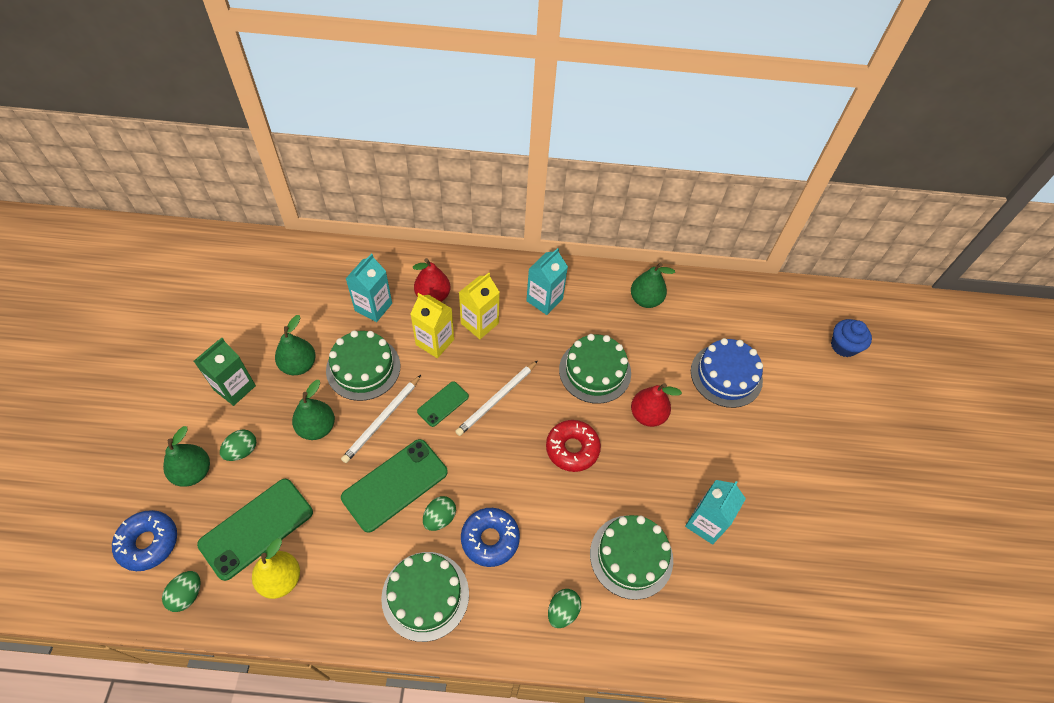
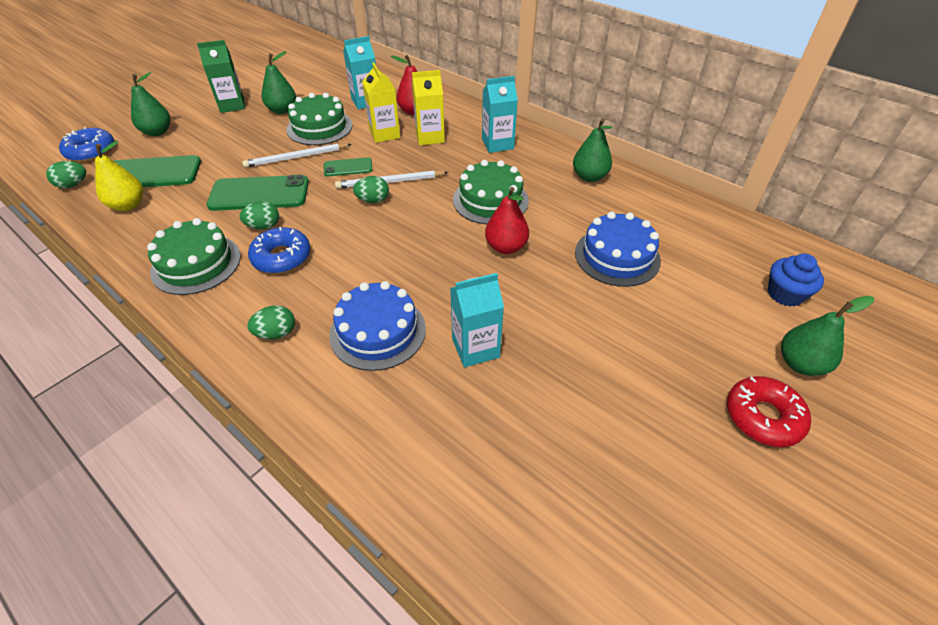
camera: 40 degrees right, 10 degrees down
green egg [220,429,256,461] -> green egg moved to [353,176,389,203]
green pear [292,380,335,440] -> green pear moved to [781,296,874,376]
red donut [546,420,601,472] -> red donut moved to [727,376,811,447]
green cake [590,515,673,600] -> blue cake [329,281,426,371]

